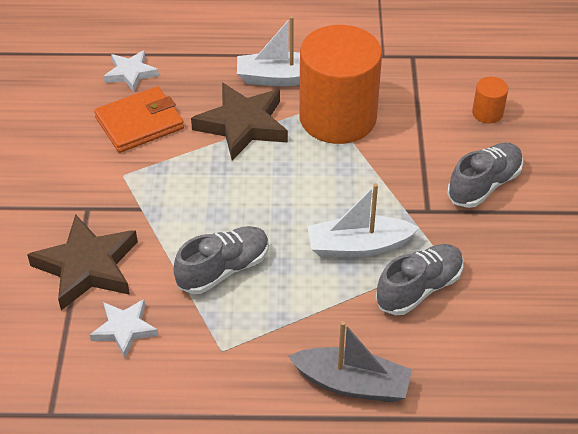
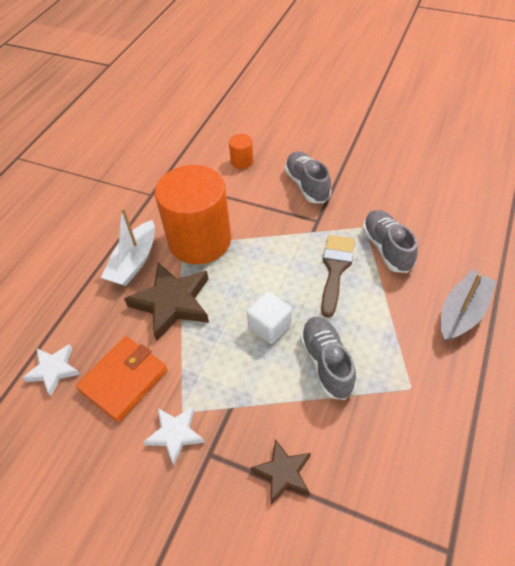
camera: 65 degrees left, 5 degrees up
brown star [27,214,138,310] -> brown star [251,439,311,505], size x0.58
white star [90,299,158,358] -> white star moved to [144,407,205,465]
orange wallet [94,86,184,153] -> orange wallet turned 45 degrees clockwise [76,337,168,422]
white boat [307,183,420,258] -> brown brush [321,235,355,317]
none -> white cube [247,292,292,344]

